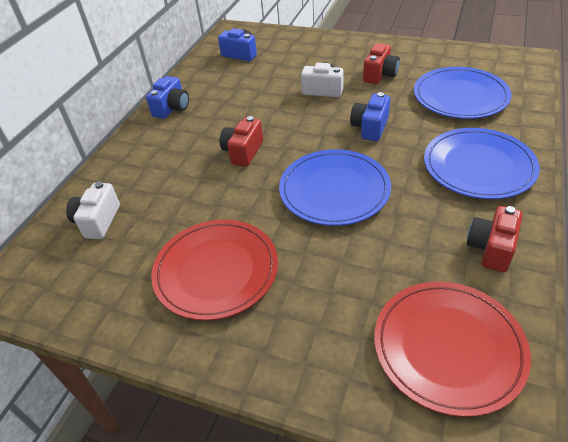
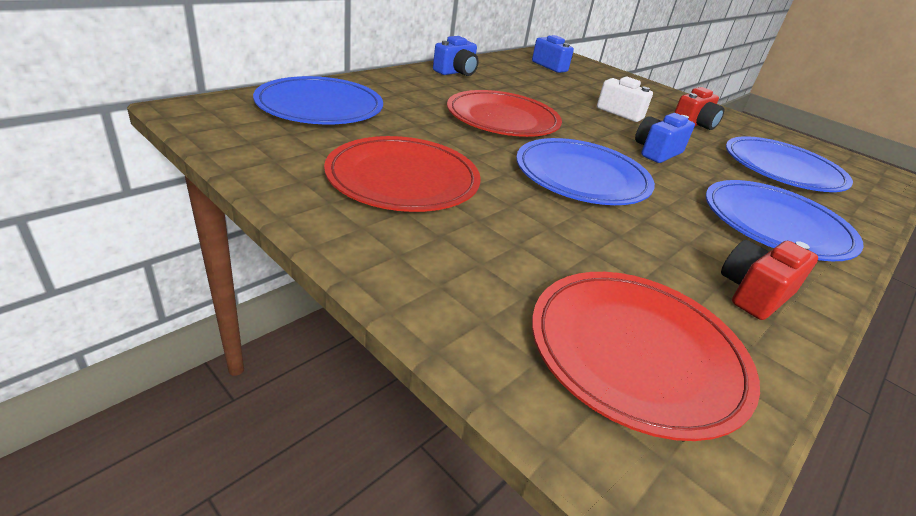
camera: 15 degrees right, 10 degrees down
white camera [66,181,120,239] -> blue plate [253,76,383,124]
red camera [220,116,263,167] -> red plate [447,90,562,137]

